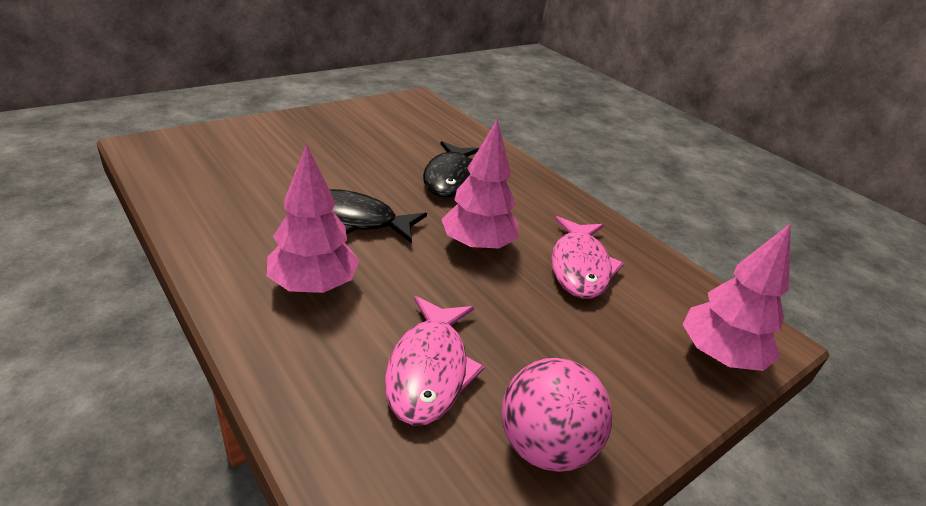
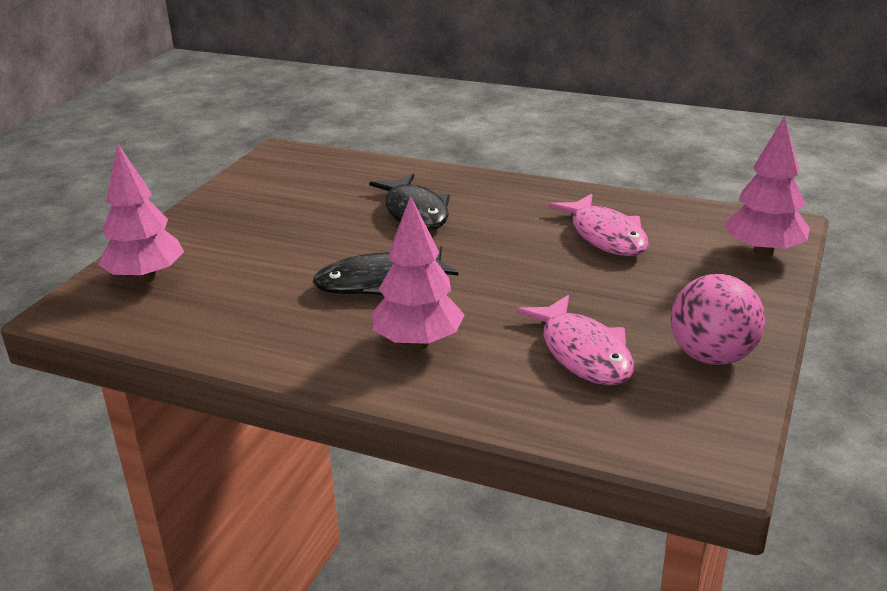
camera: 25 degrees left, 5 degrees down
pink tree [441,119,519,251] -> pink tree moved to [98,143,184,283]

